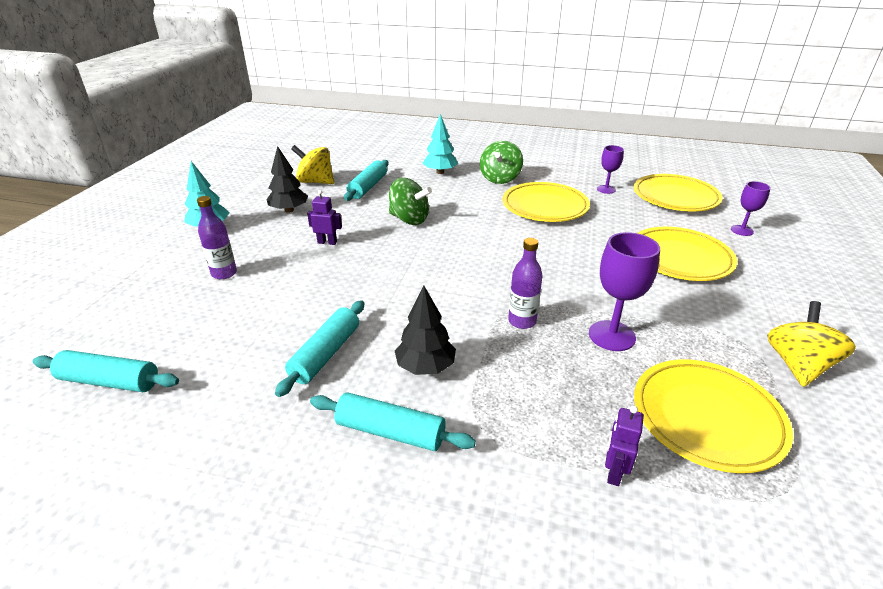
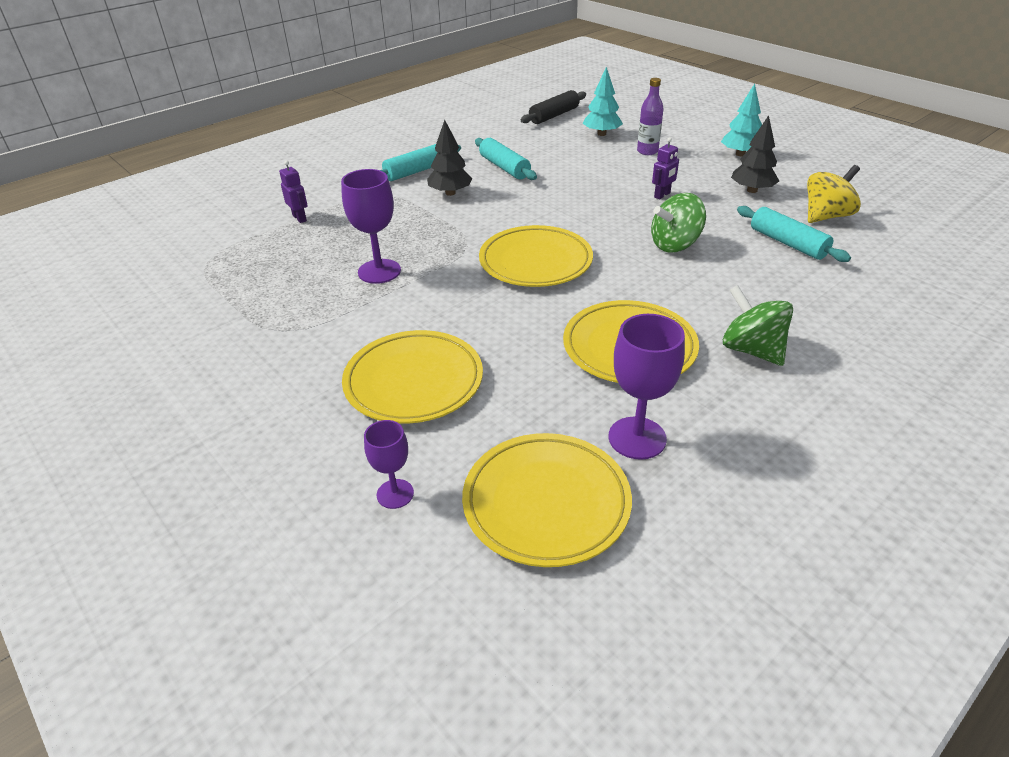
camera: 125 degrees right, 5 degrees up
turquoise rolling pin [32,350,179,392] -> black rolling pin [521,90,586,124]
turquoise tree [423,114,458,174] -> turquoise tree moved to [583,67,623,136]
purple bottle [508,238,542,329] -> none
purple goblet [597,145,624,194] -> purple goblet [609,314,685,460], size x1.66
yellow plate [634,359,793,473] -> yellow plate moved to [479,225,593,287]
yellow spinning top [767,301,856,387] -> none

